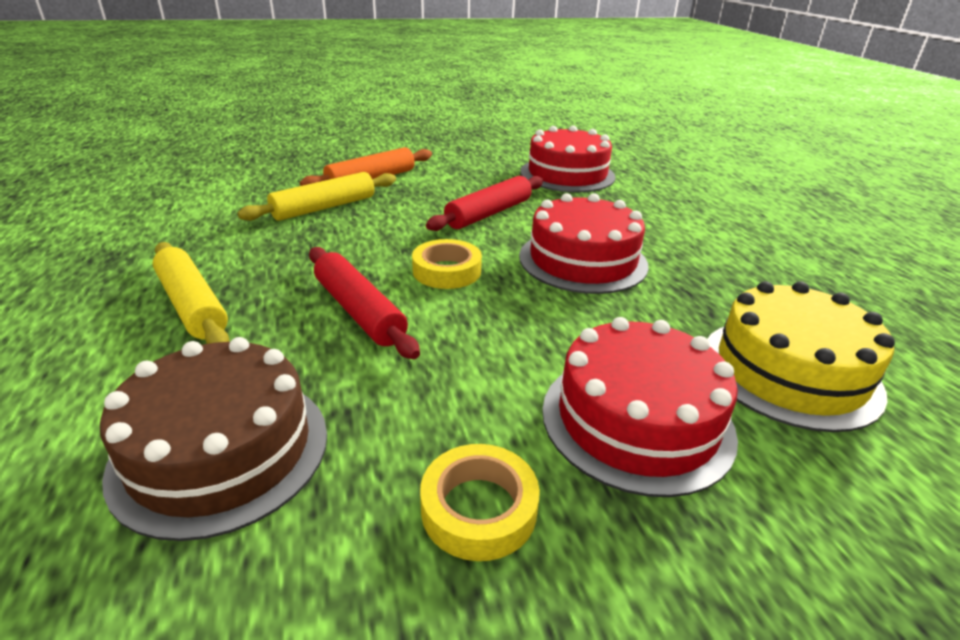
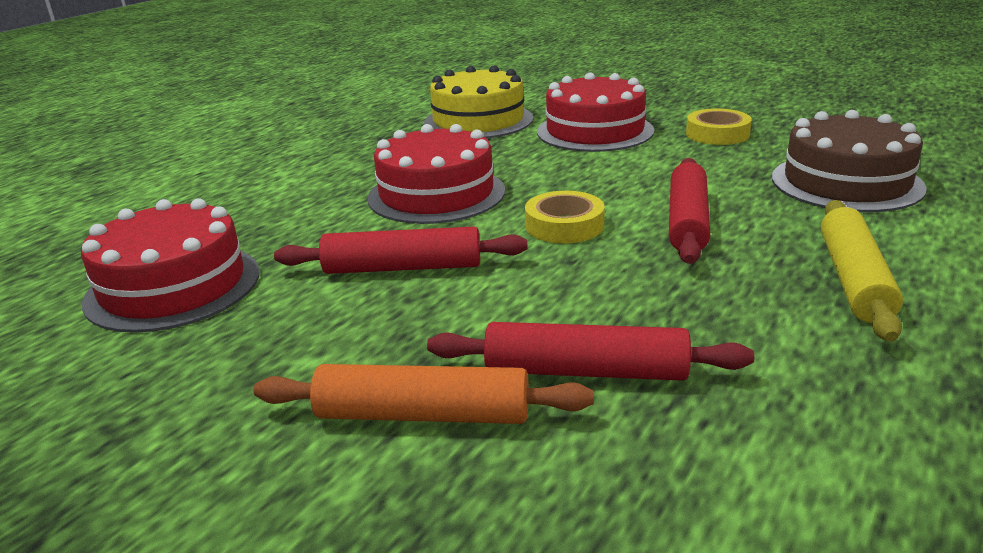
camera: 130 degrees left, 5 degrees down
yellow rolling pin [237,172,396,221] -> red rolling pin [427,322,754,381]

